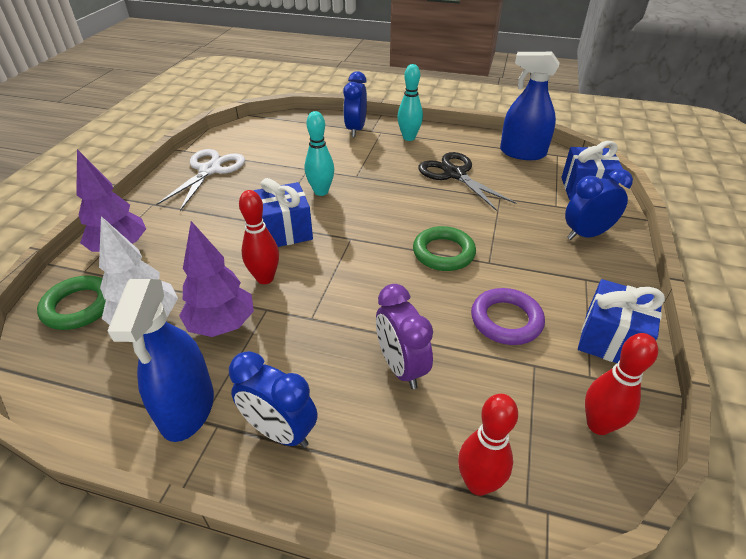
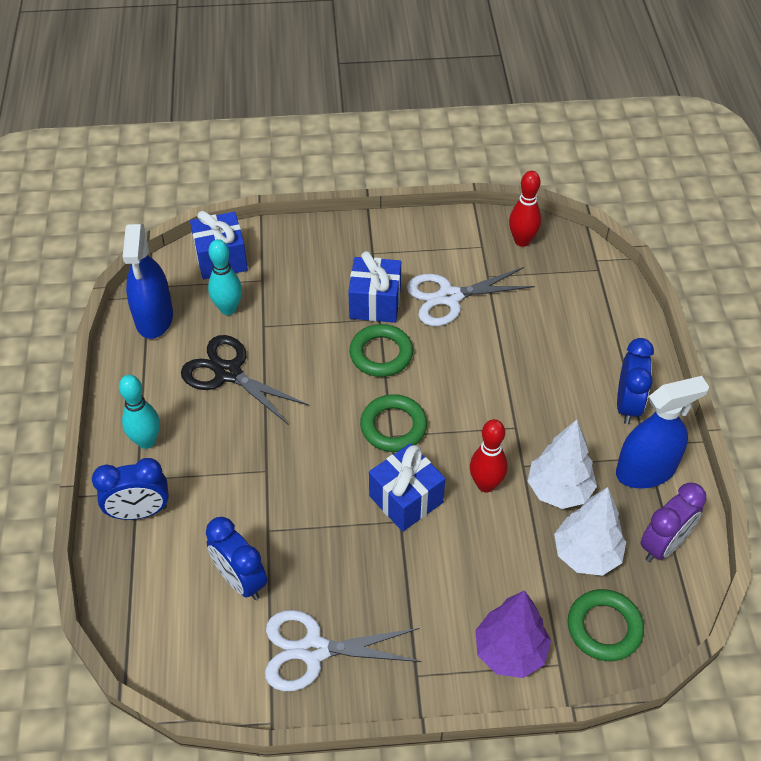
camera: 110 degrees left, 10 degrees up
purple tree [179,221,254,337] -> white tree [528,420,597,509]
turquoise bowling pin [305,111,334,196] -> turquoise bowling pin moved to [208,239,242,315]
purple clock [376,284,433,389] -> purple clock moved to [641,482,707,562]
black scissors [418,152,516,211] -> black scissors turned 90 degrees clockwise [181,335,308,425]
red bowling pin [458,394,518,496] -> none
purple ring [471,288,545,345] -> white scissors [407,267,535,326]
blue clock [565,169,633,240] -> blue clock moved to [206,517,267,600]
blue gift [578,279,665,363] -> blue gift moved to [348,251,401,323]
none -> green ring [360,394,427,452]

